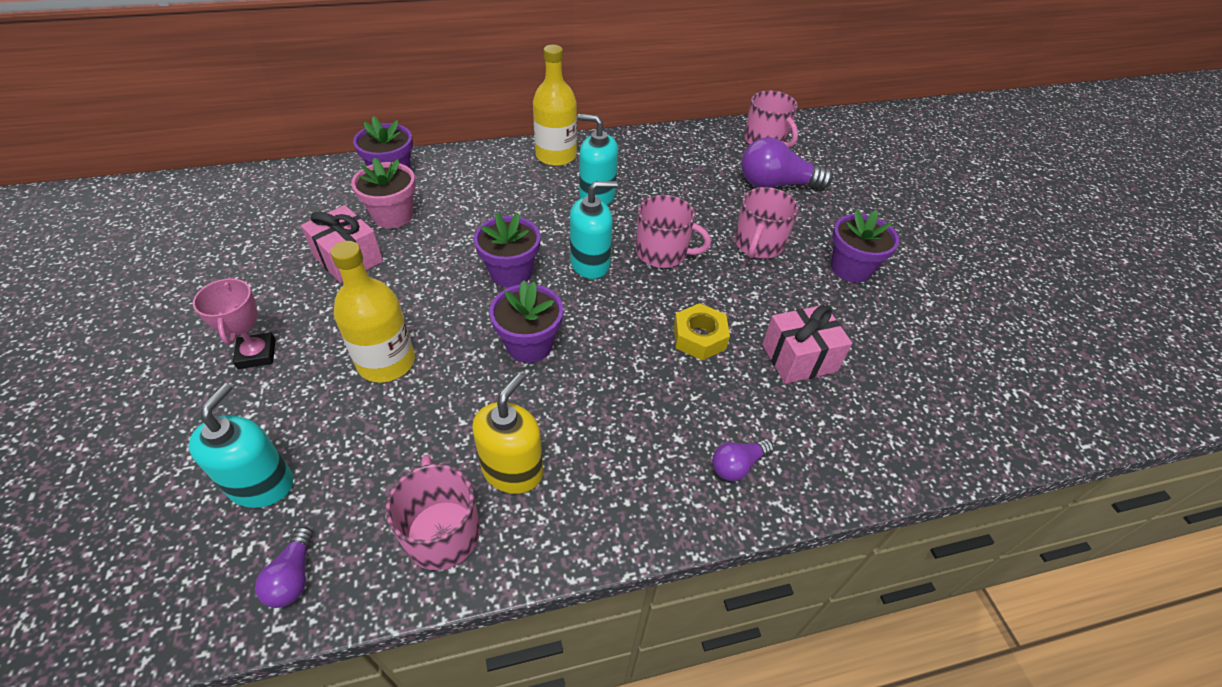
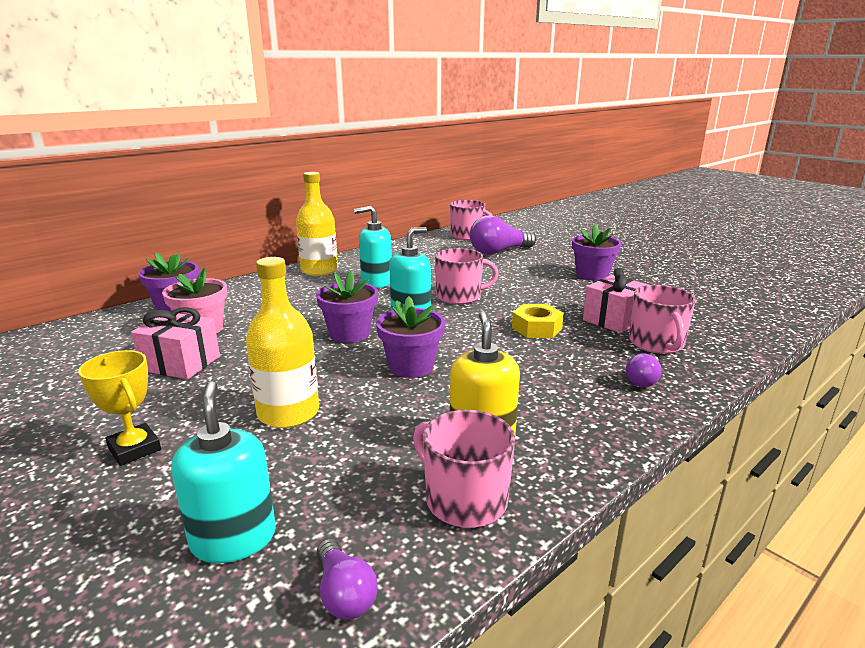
camera: 25 degrees left, 25 degrees down
pink trophy [193,277,276,369] -> yellow trophy [78,350,161,466]
pink mug [735,187,799,259] -> pink mug moved to [629,285,696,354]

